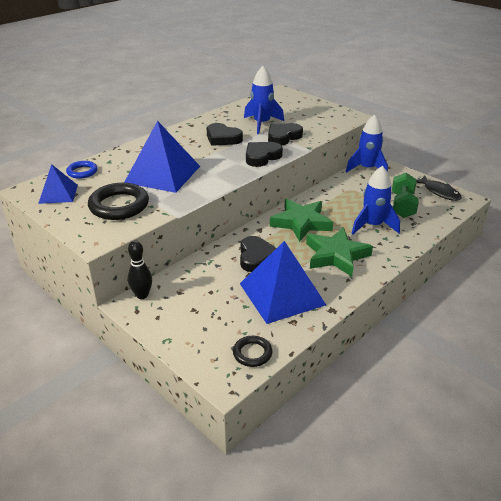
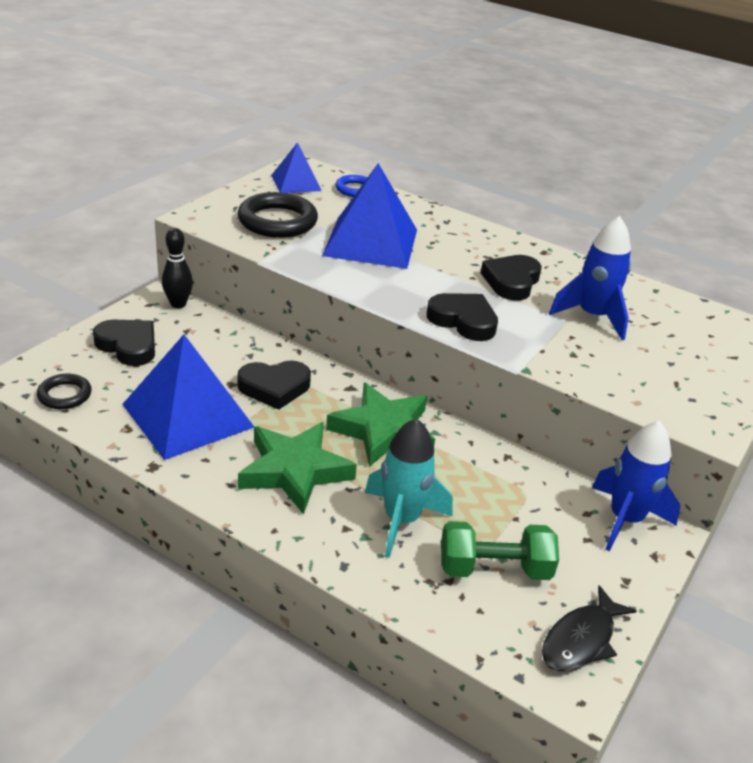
camera: 75 degrees right, 0 degrees up
black heart [268,123,303,145] -> black heart moved to [93,319,155,366]
blue rocket [351,166,400,234] -> turquoise rocket [365,418,453,558]

